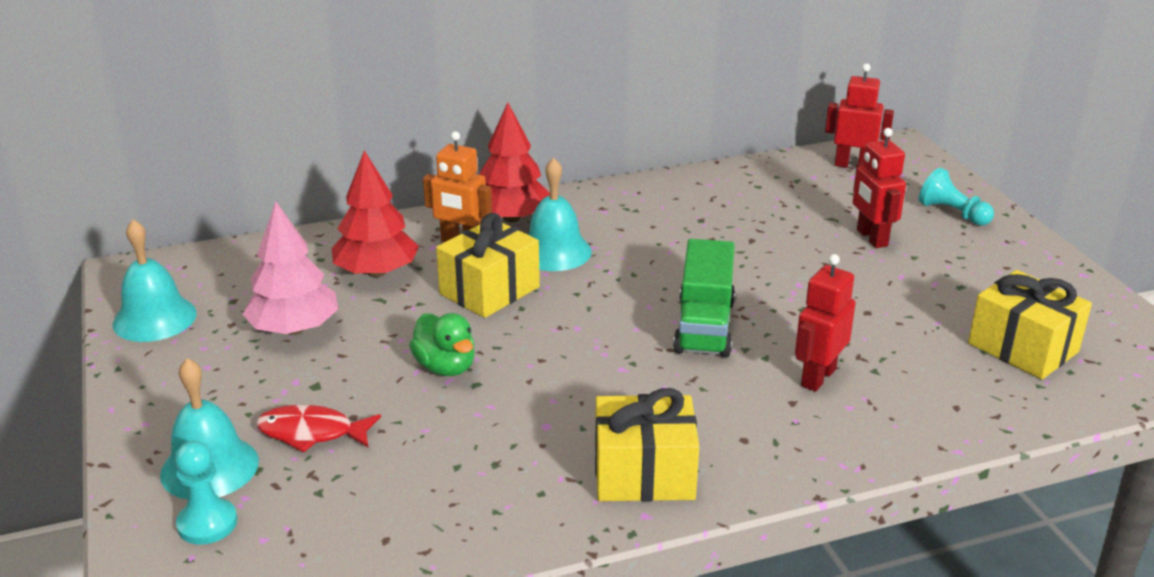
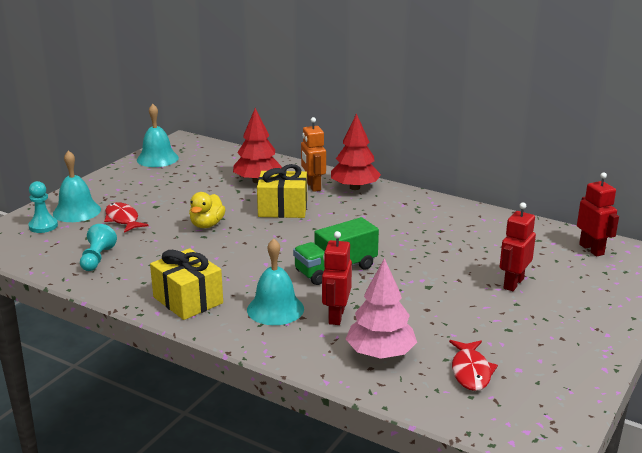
camera: 50 degrees right, 5 degrees down
pink tree [243,201,338,335] -> pink tree moved to [346,258,417,359]
green duck [409,313,475,376] -> yellow duck [189,192,225,228]
turquoise bell [528,158,592,271] -> turquoise bell moved to [247,238,304,325]
red robot [795,254,856,392] -> red robot turned 75 degrees counterclockwise [322,231,352,325]
turquoise pawn [919,168,994,226] -> turquoise pawn moved to [80,224,117,271]
yellow gift [968,270,1092,379] -> red fish [449,340,498,391]

